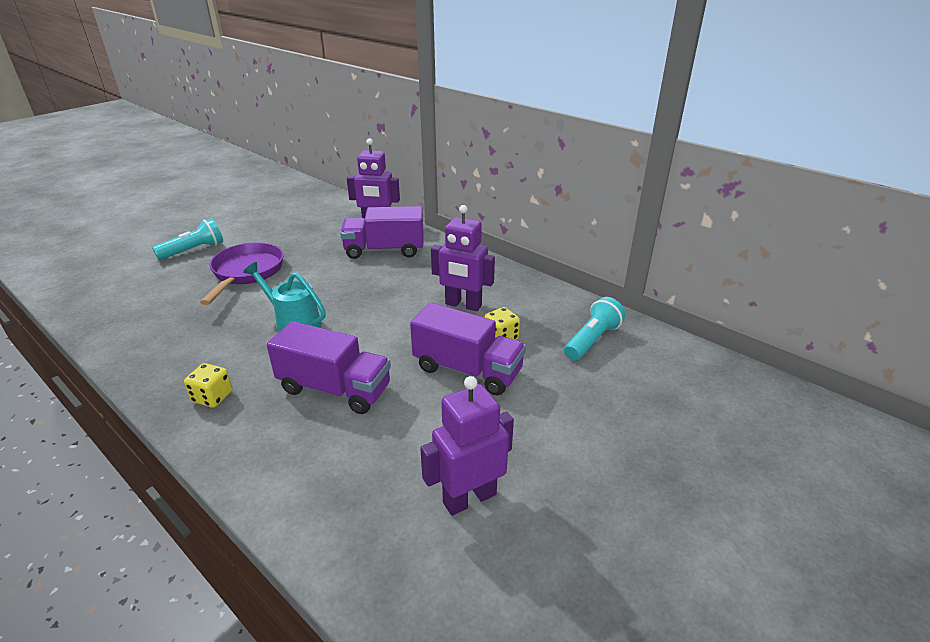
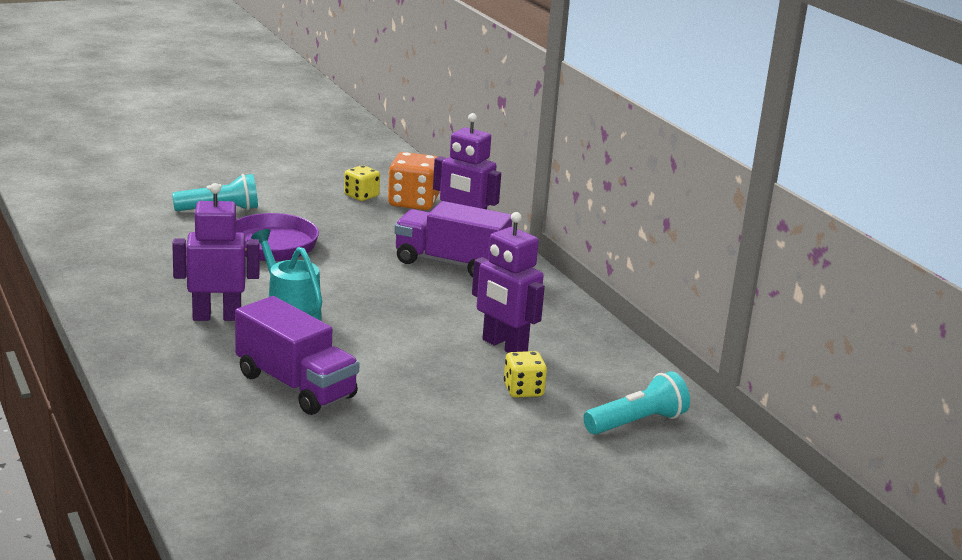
camera: 20 degrees right, 10 degrees down
yellow dice [184,363,233,408] -> yellow dice moved to [344,165,380,201]
purple truck [410,302,526,395] -> none
purple robot [420,376,514,516] -> purple robot moved to [172,183,259,321]
none -> orange dice [388,152,439,210]

